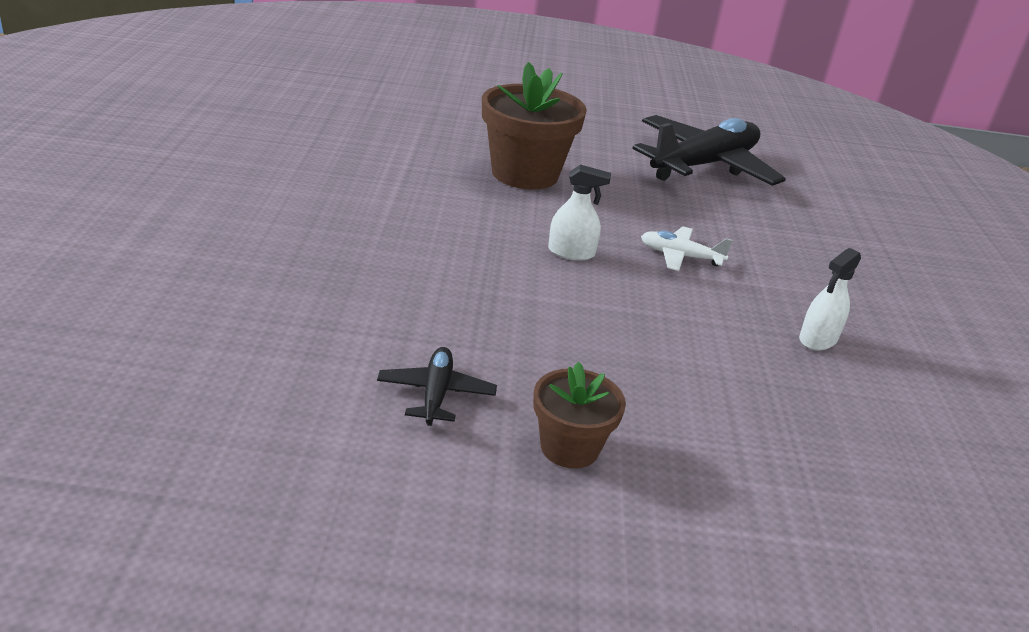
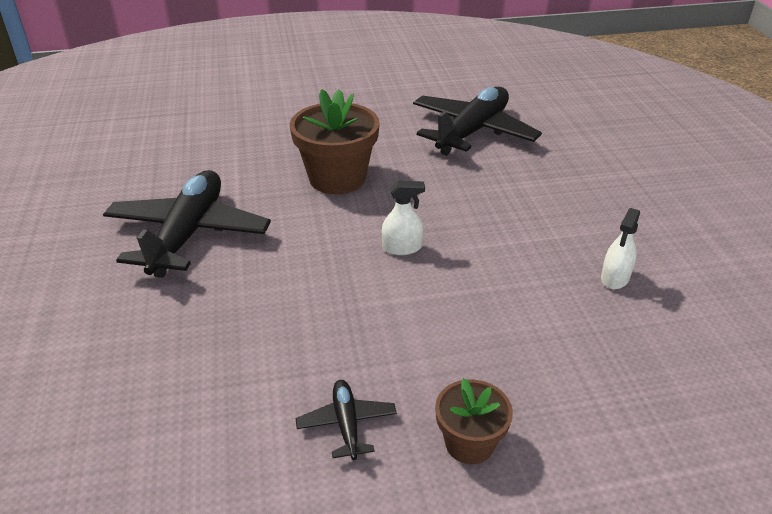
camera: 10 degrees left, 5 degrees up
white plane [641,226,733,271] -> none
none -> black plane [103,170,271,278]

